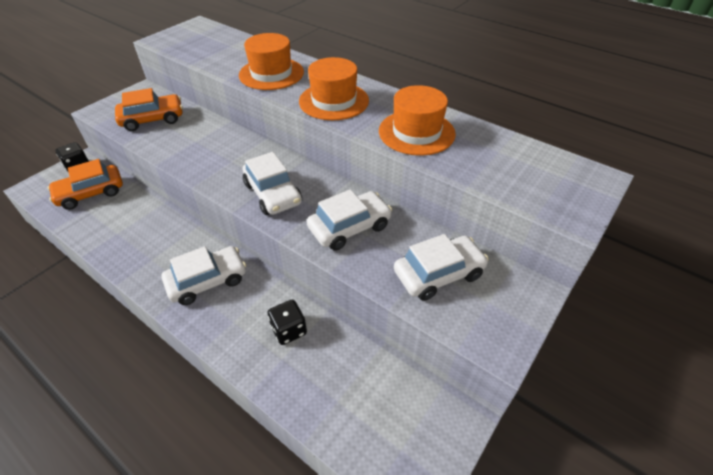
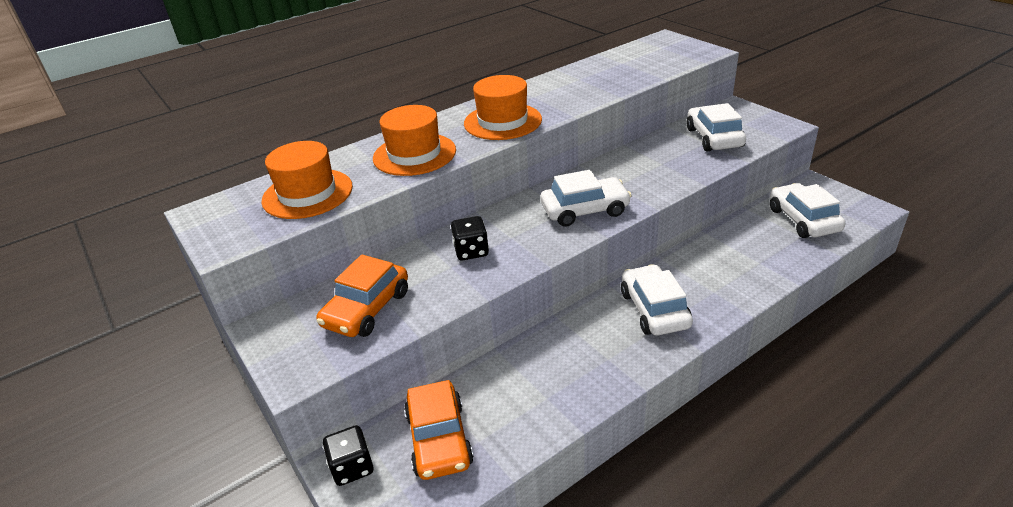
camera: 70 degrees left, 10 degrees down
orange car [115,88,183,131] -> orange car turned 150 degrees counterclockwise [316,254,408,337]
black dice [268,300,307,345] -> black dice moved to [451,216,489,261]
white car [307,189,392,251] -> white car moved to [770,183,846,238]
orange hat [379,85,456,156] -> orange hat moved to [261,141,353,219]

